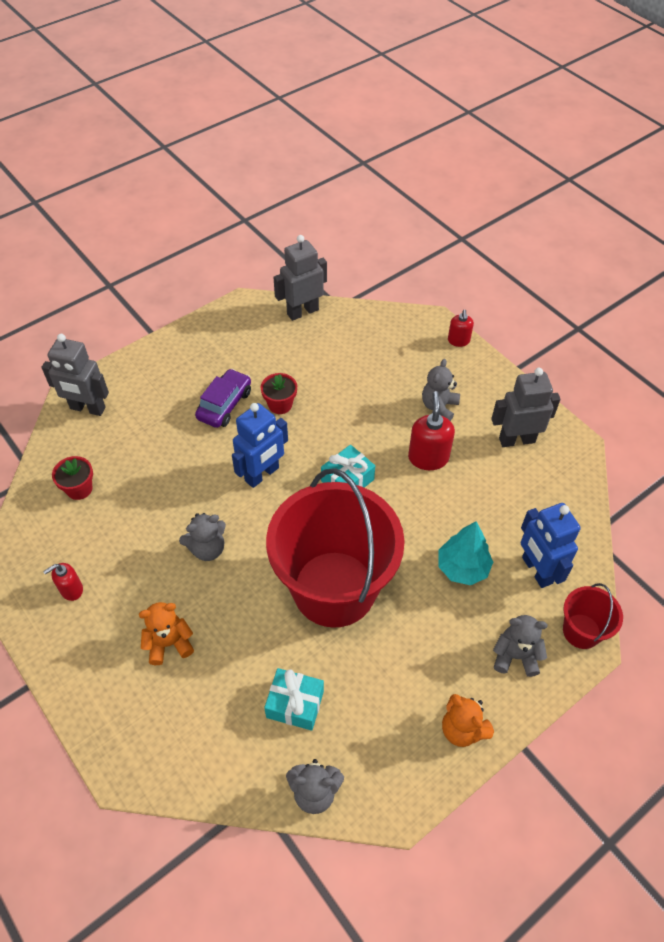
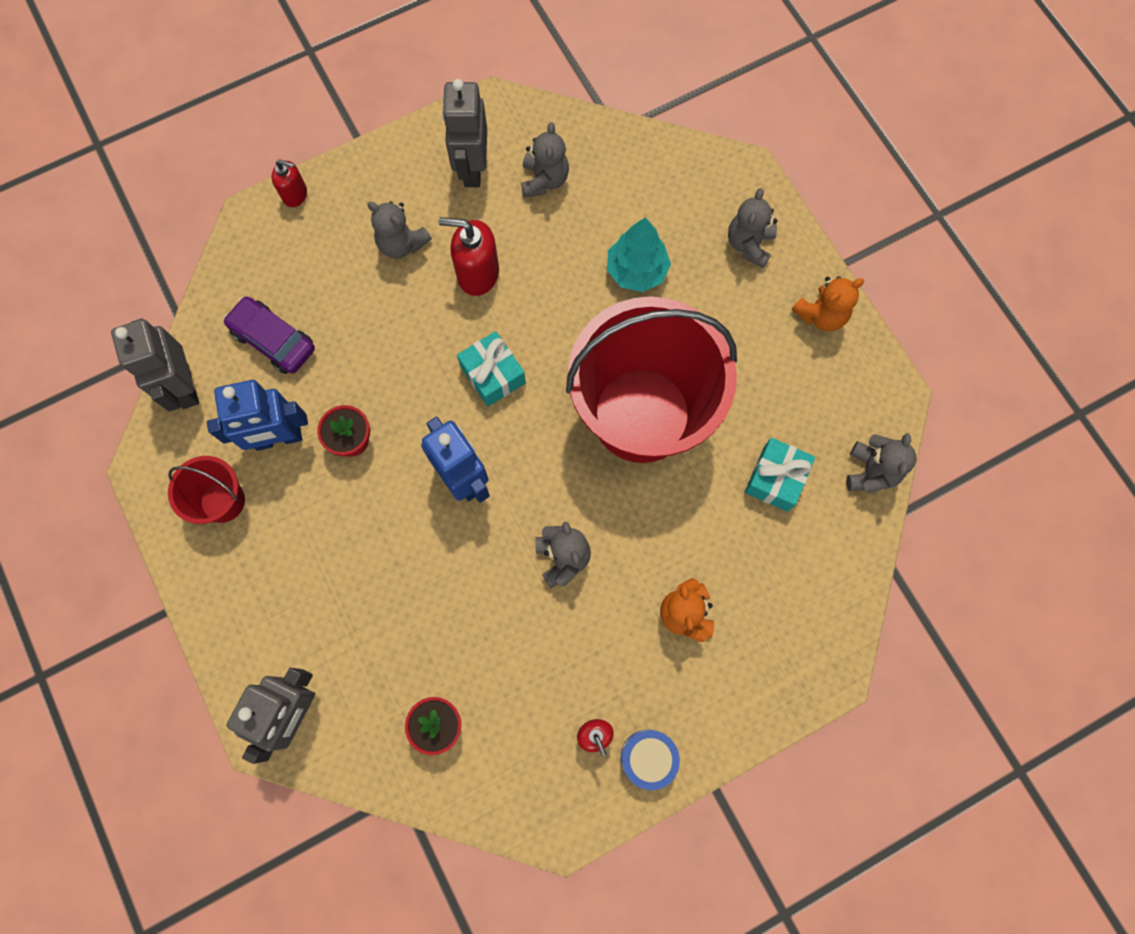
camera: 80 degrees left, 20 degrees up
purple car [195,369,251,428] -> purple car moved to [223,296,315,374]
blue robot [520,503,581,588] -> blue robot moved to [207,380,308,451]
red bucket [563,583,623,649] -> red bucket moved to [168,456,245,524]
none -> grey teddy bear [521,122,569,198]
none -> blue drum [621,729,680,790]

